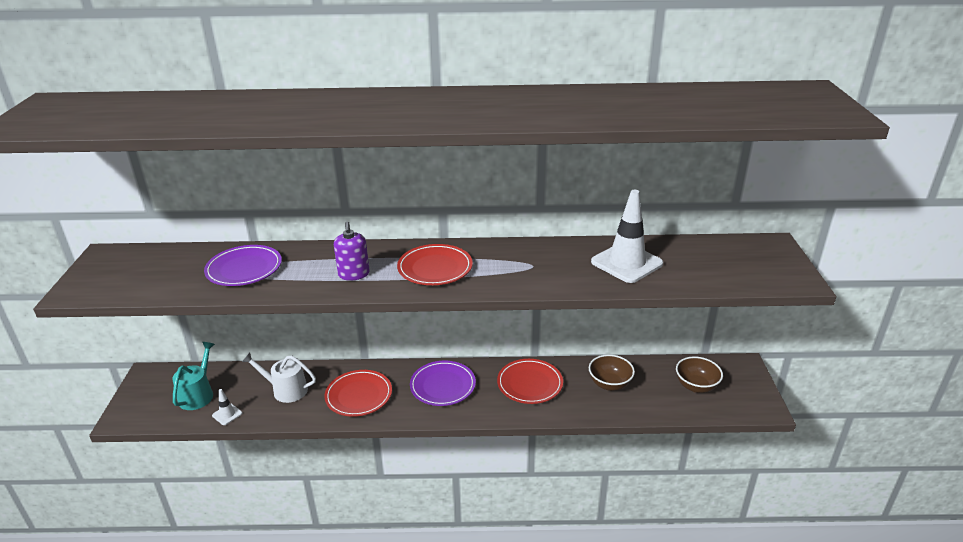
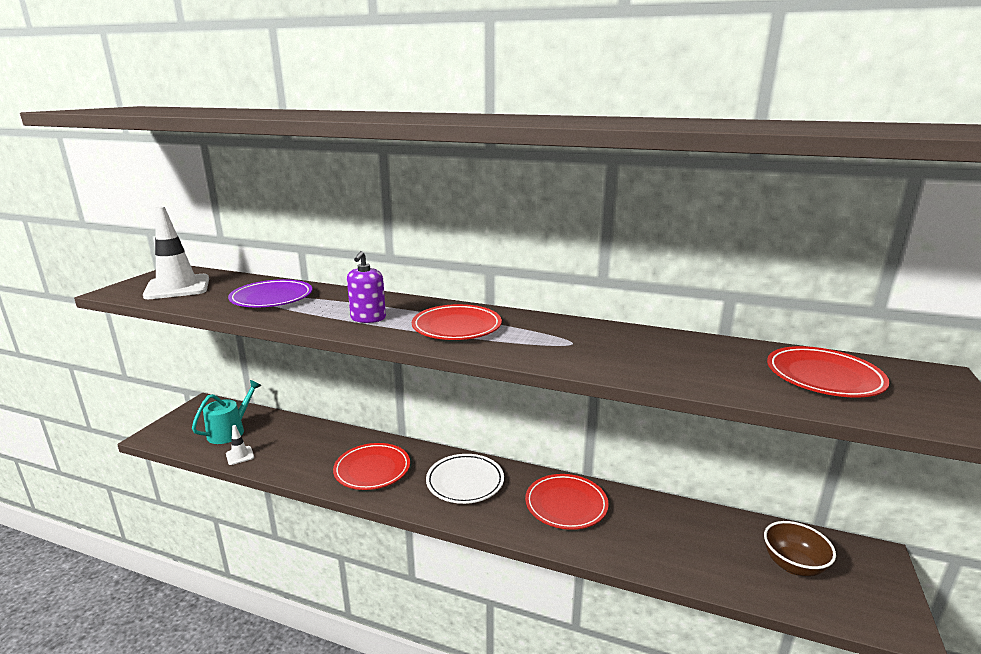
camera: 20 degrees right, 10 degrees down
white watering can [242,352,316,403] -> none
purple plate [410,361,476,406] -> white plate [426,454,504,504]
brown bowl [589,355,635,391] -> none
white traffic cone [591,190,663,283] -> white traffic cone moved to [143,206,209,299]
none -> red plate [767,346,890,397]

